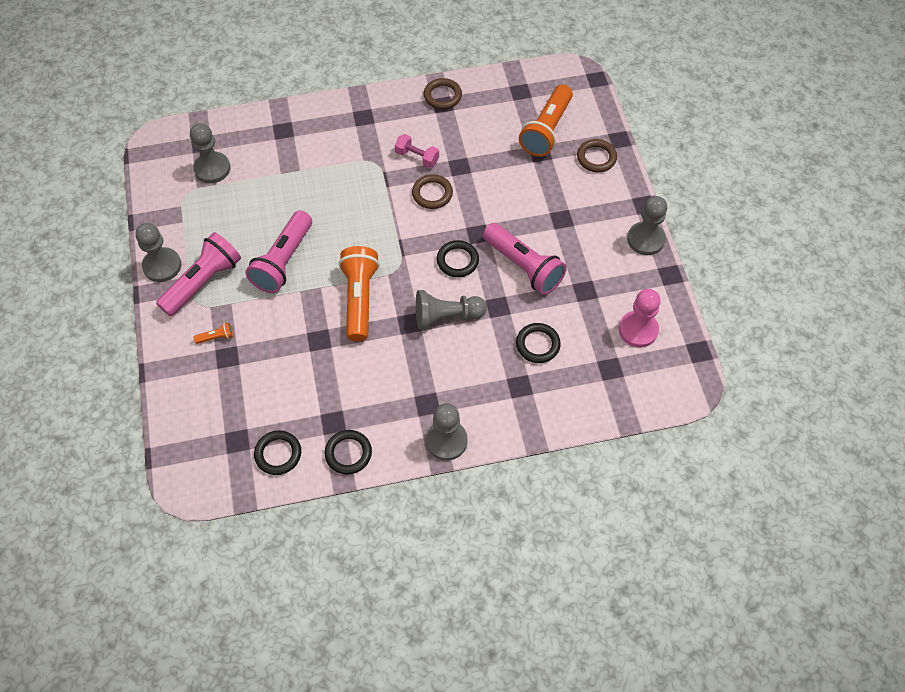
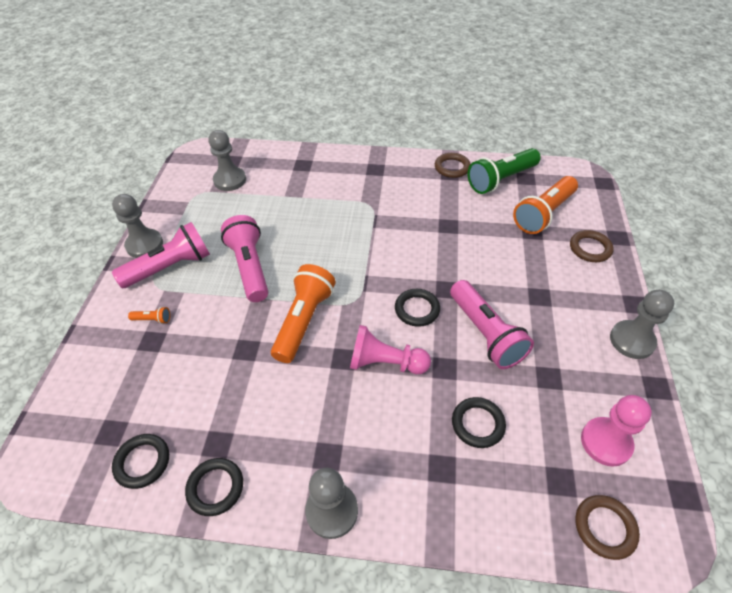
camera: 20 degrees right, 10 degrees down
pink flashlight [246,211,312,293] -> pink flashlight turned 120 degrees clockwise [221,215,268,302]
pink dumbbell [395,134,439,168] -> none
brown ring [412,174,453,209] -> brown ring moved to [575,495,640,560]
grey pawn [415,290,487,330] -> pink pawn [350,325,431,374]
none -> green flashlight [468,148,541,194]

